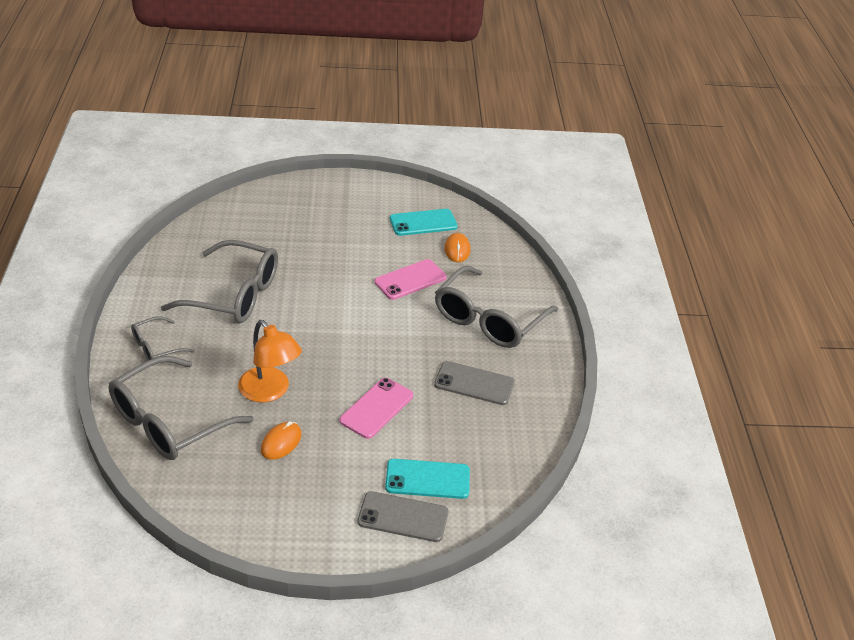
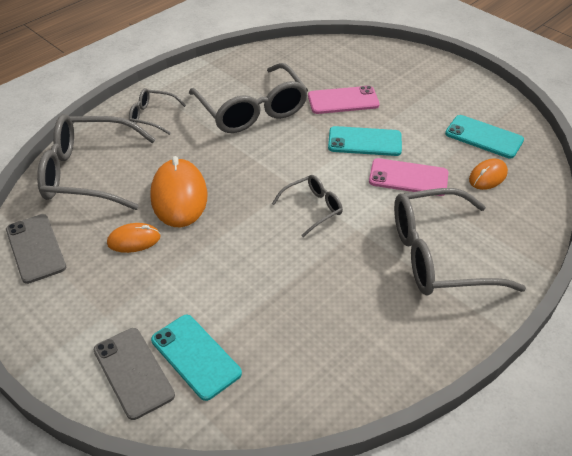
camera: 50 degrees right, 5 degrees up
orange lamp [238,320,302,402] -> orange mouse [150,156,207,227]
pink phone [339,378,413,439] -> pink phone moved to [308,86,380,114]
grey phone [434,361,515,405] -> grey phone moved to [6,214,66,284]
none -> grey glasses [272,175,343,237]
none -> turquoise phone [328,126,402,156]

